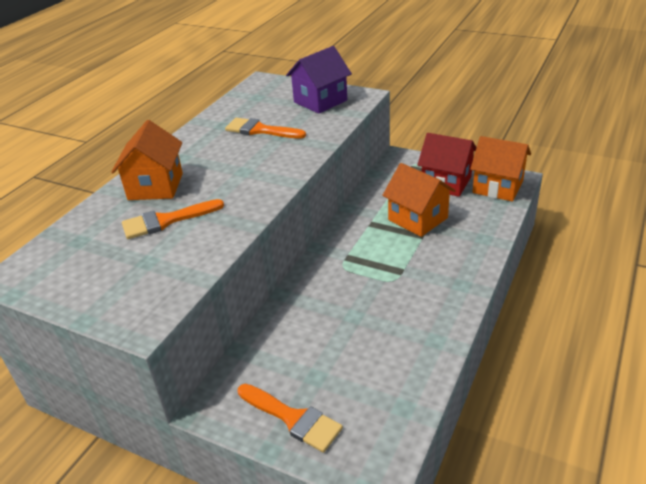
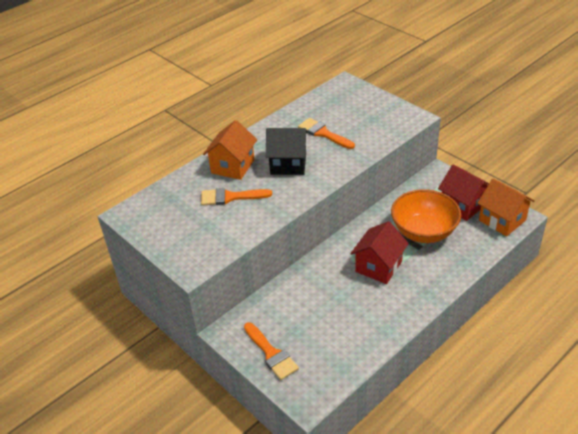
camera: 20 degrees right, 5 degrees up
purple house [286,46,352,114] -> none
orange house [382,163,456,237] -> orange bowl [391,189,461,243]
none -> black house [266,128,308,175]
none -> red house [350,221,409,284]

